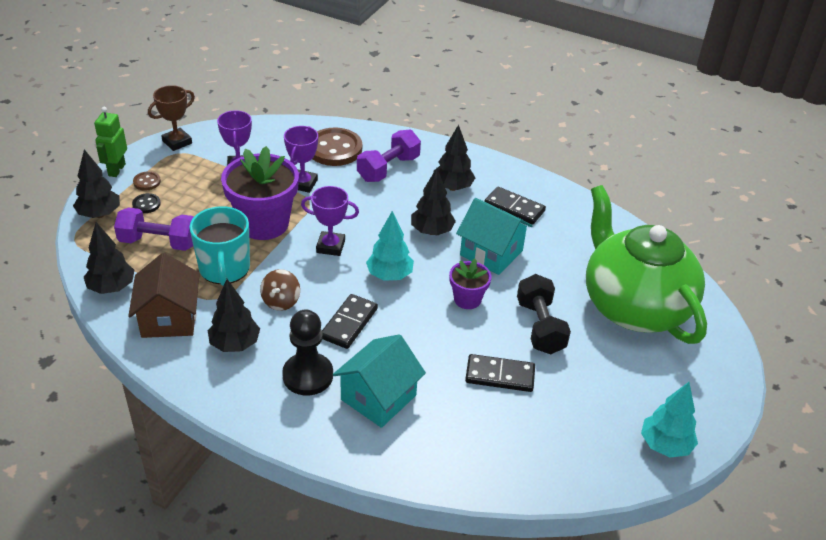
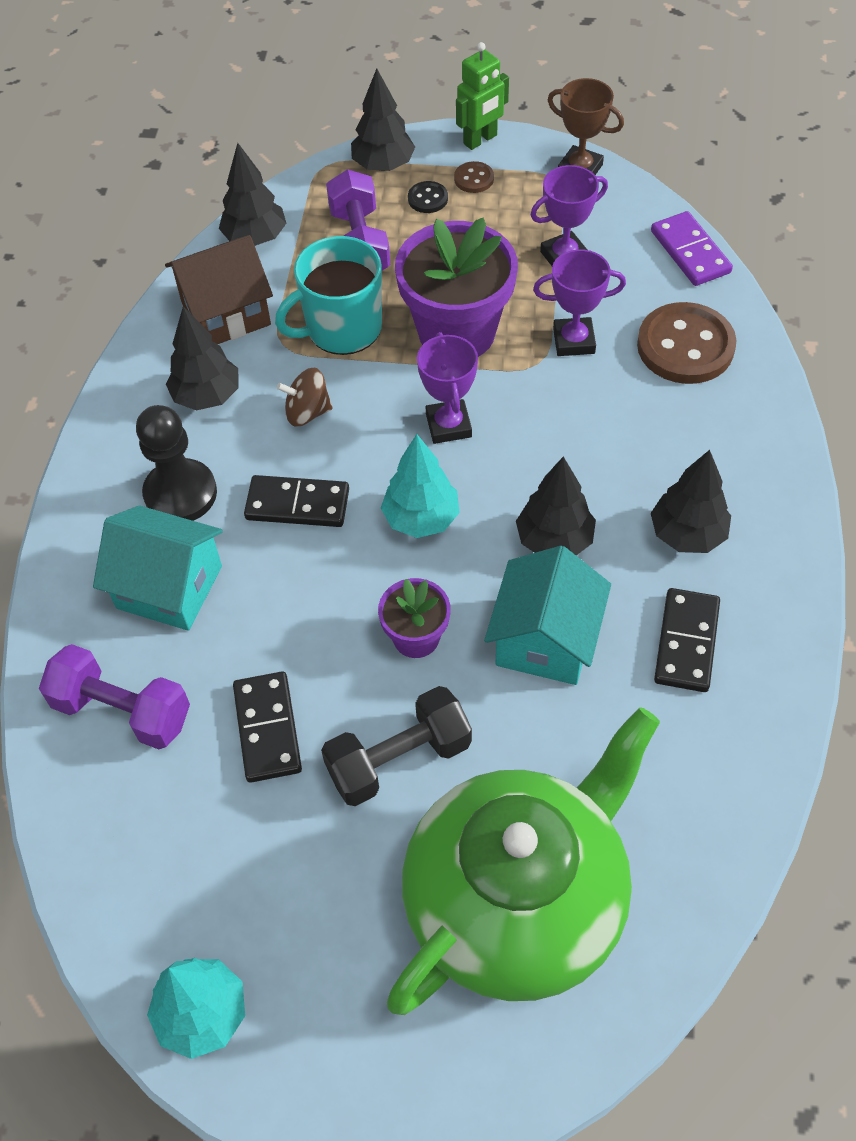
camera: 75 degrees right, 15 degrees up
green robot [94,107,127,177] -> green robot turned 150 degrees clockwise [456,42,509,150]
purple dumbbell [357,130,421,182] -> purple dumbbell moved to [39,644,190,749]
none -> purple domino [651,211,733,286]

